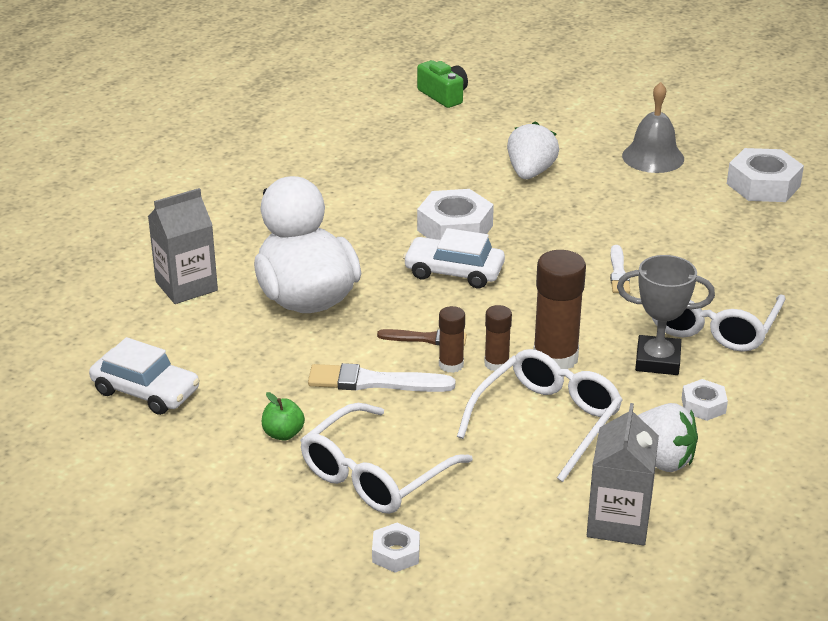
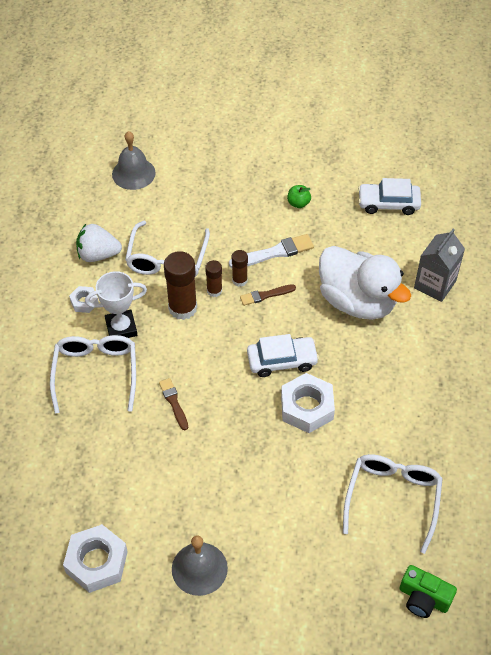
camera: 155 degrees right, 20 degrees up
white glasses [300,403,473,514] -> white glasses moved to [343,454,443,554]
white nut [372,522,420,573] -> none
white strawberry [507,121,559,179] -> none
grey carton [587,403,659,546] -> none
white brush [610,245,630,293] -> brown brush [159,378,188,430]
grey trophy [617,255,715,375] -> white trophy [85,271,147,338]
none -> grey bell [112,131,156,190]

